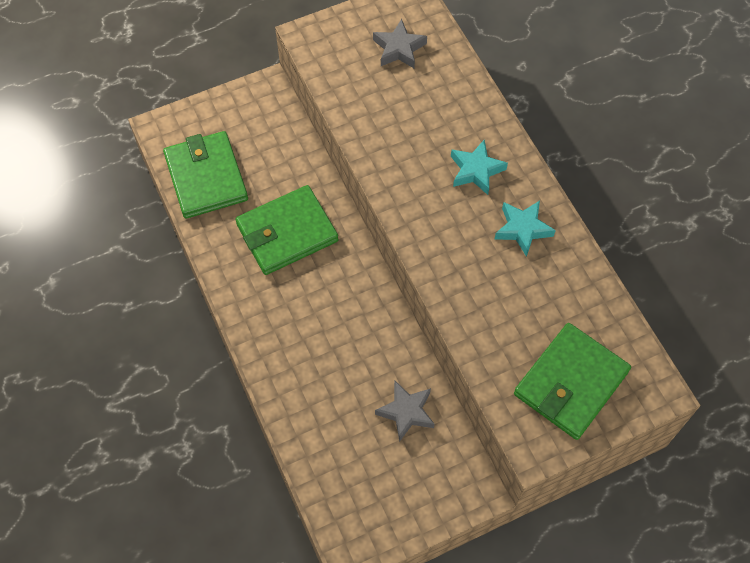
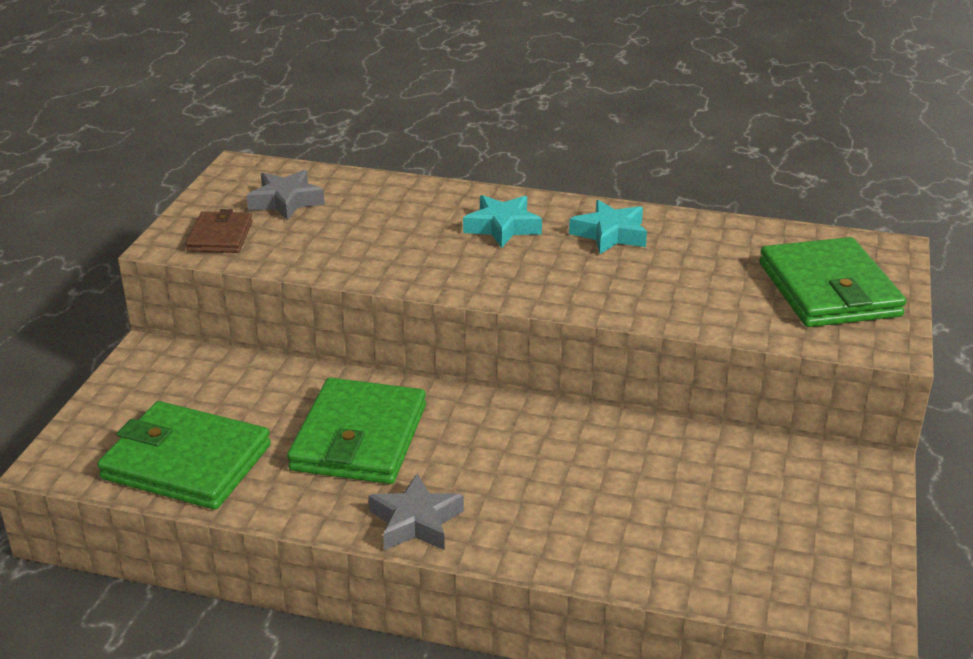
camera: 50 degrees left, 30 degrees down
grey star [375,380,435,442] -> grey star moved to [368,473,464,550]
none -> brown wallet [186,209,253,253]

